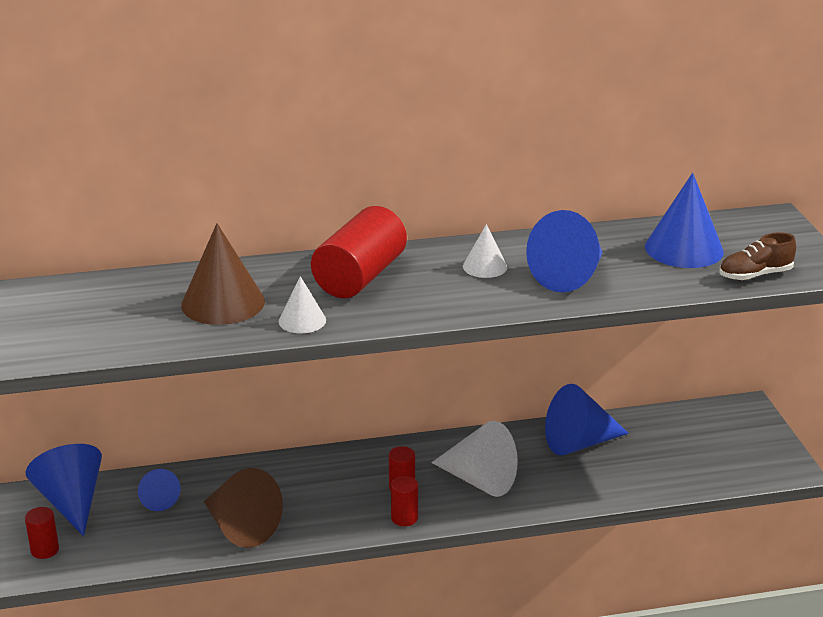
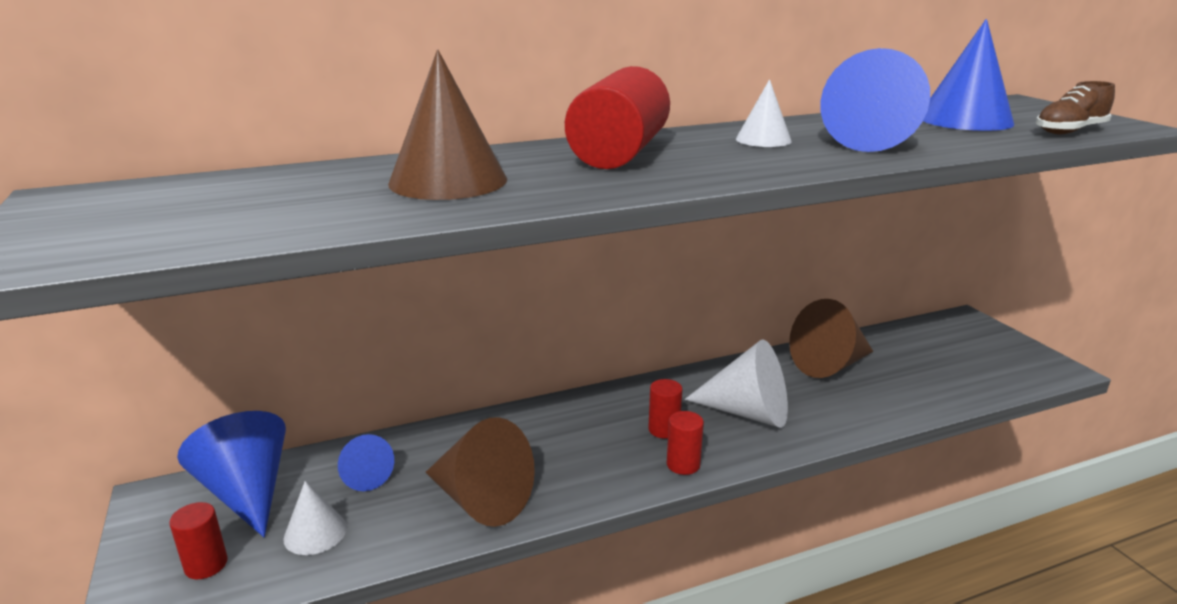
camera: 10 degrees left, 5 degrees down
white cone [279,276,326,333] -> white cone moved to [284,481,347,555]
blue cone [545,384,629,455] -> brown cone [789,299,873,378]

